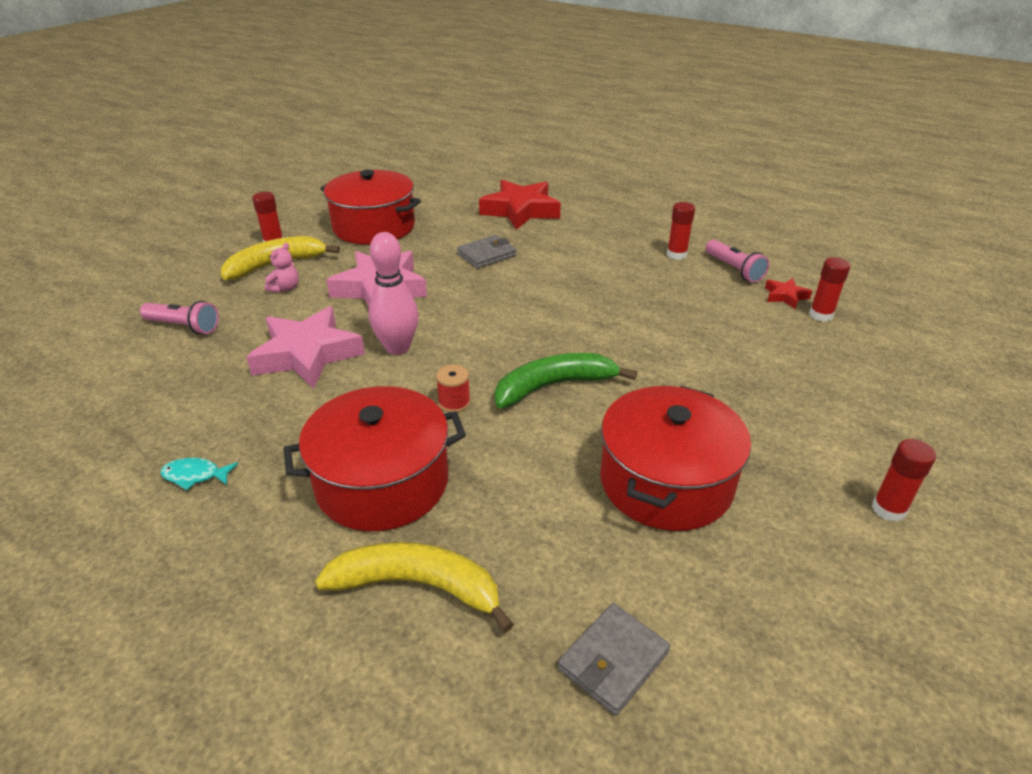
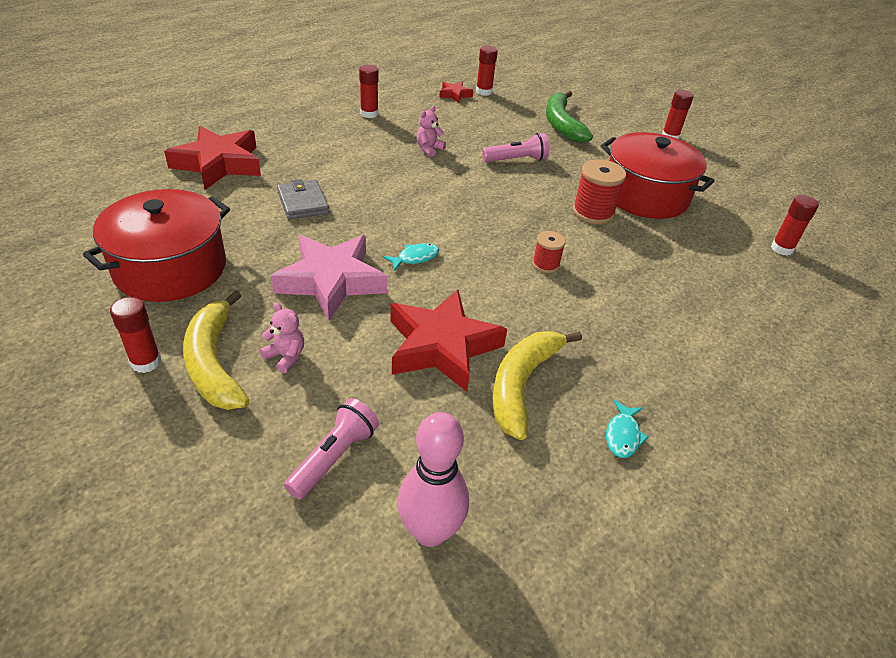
camera: 80 degrees left, 5 degrees up
pink star [246,306,365,389] -> red star [391,290,507,392]
red pot [283,386,466,531] -> none
yellow banana [315,542,514,633] -> yellow banana moved to [493,331,582,440]
pink bowling pin [369,232,418,355] -> pink bowling pin moved to [397,412,469,547]
green banana [495,353,637,409] -> green banana moved to [546,91,593,143]
grey wallet [558,603,670,716] -> red glue stick [771,195,819,256]
pink flashlight [706,240,769,283] -> pink flashlight moved to [482,133,549,162]
none -> turquoise fish [383,243,439,271]
none -> pink teddy bear [417,106,446,157]
none -> red spool [573,159,626,224]

